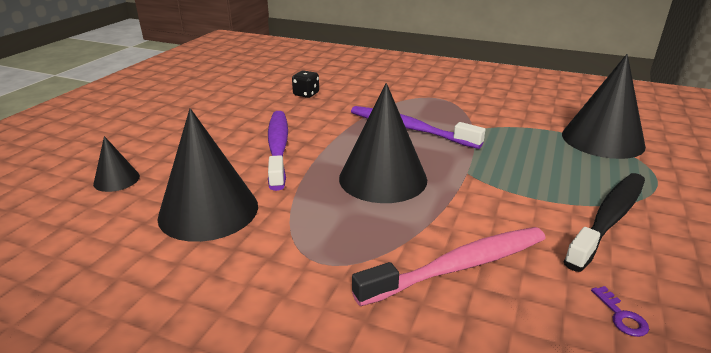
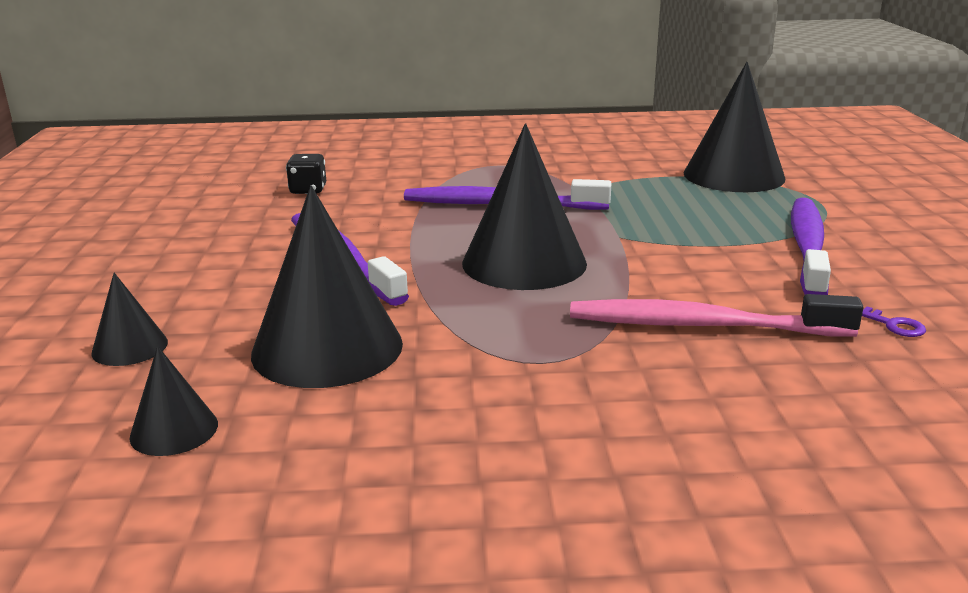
camera: 25 degrees left, 5 degrees down
pink toothbrush [352,227,546,306] -> pink toothbrush turned 120 degrees counterclockwise [570,294,863,337]
black toothbrush [564,173,645,272] -> purple toothbrush [791,198,831,295]
none -> black cone [129,346,218,456]

